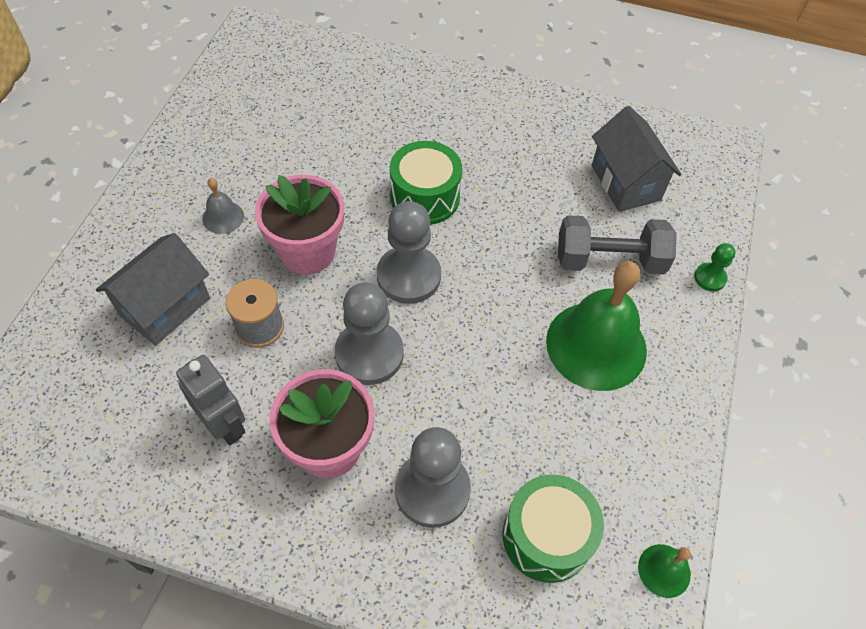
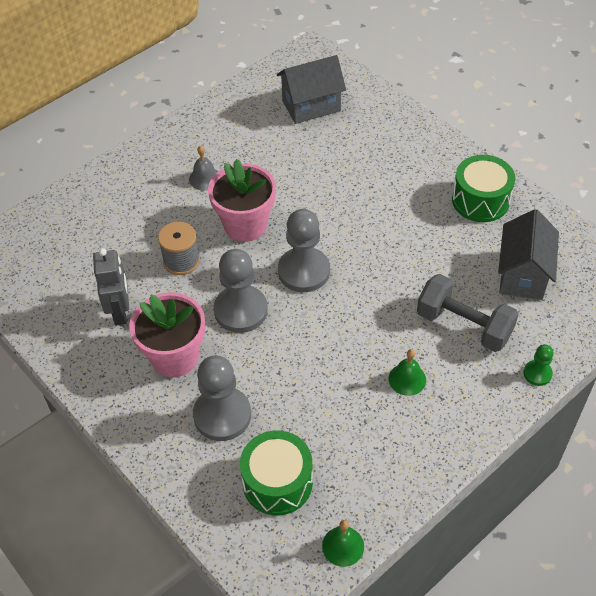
camera: 35 degrees right, 5 degrees down
grey house [96,233,210,346] -> grey house moved to [277,55,346,124]
green drum [390,141,463,225] -> green drum moved to [452,155,515,222]
green bell [546,261,647,391] -> green bell [389,349,426,396], size x0.45

